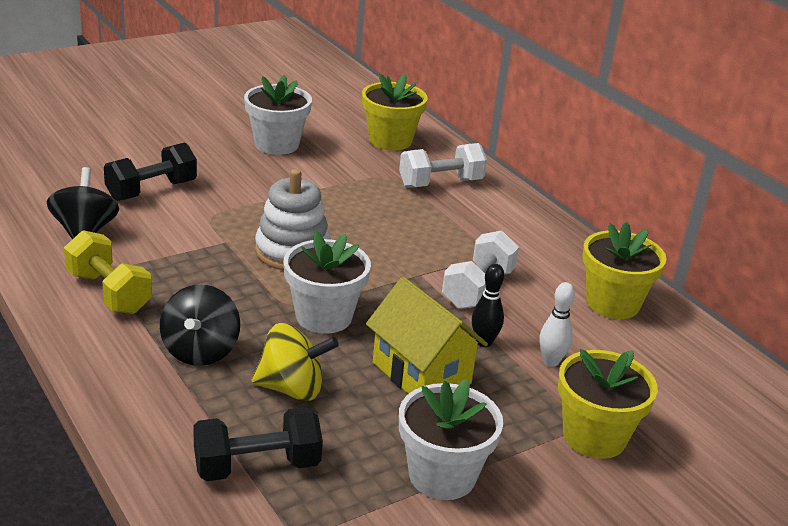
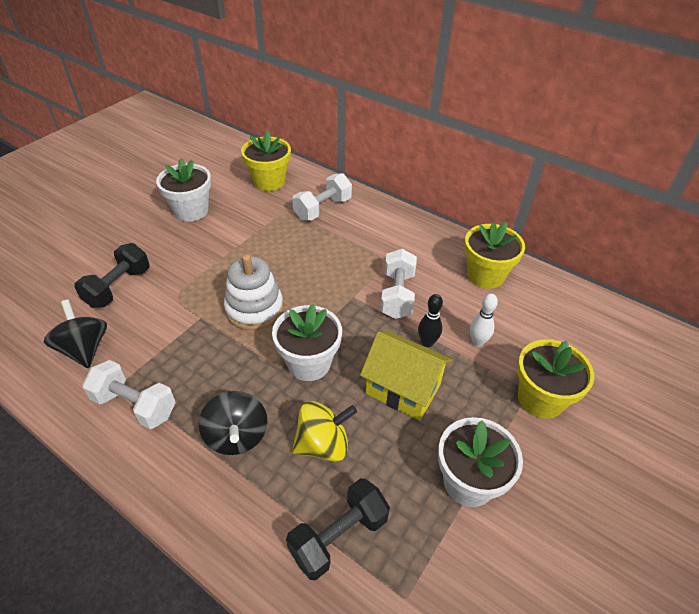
camera: 20 degrees left, 15 degrees up
yellow dumbbell [64,230,152,314] -> white dumbbell [82,360,176,429]

